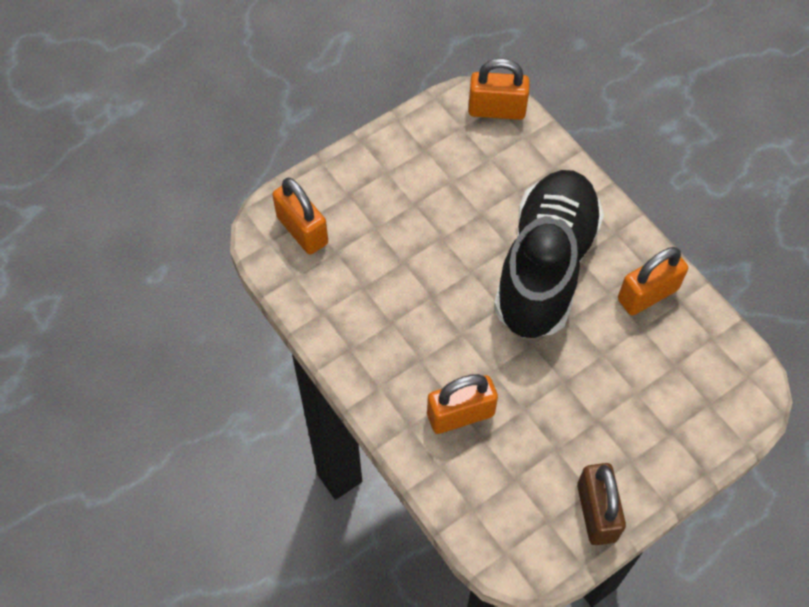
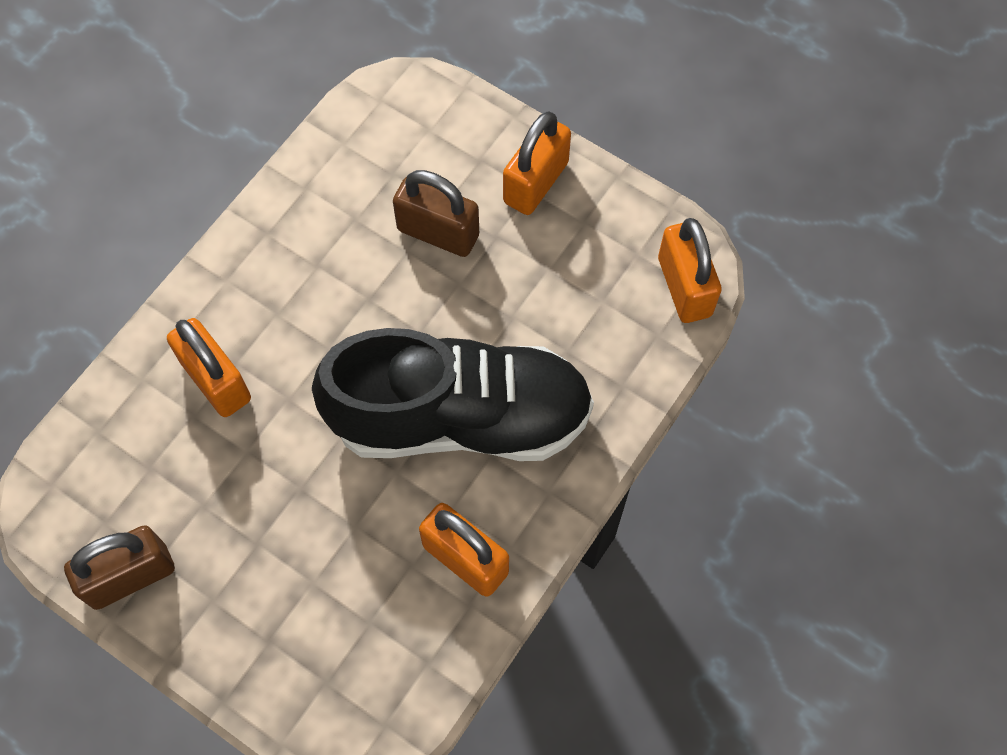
camera: 70 degrees right, 5 degrees up
orange padlock [272,178,328,254] -> orange padlock moved to [503,111,571,215]
none -> brown padlock [393,170,479,257]

